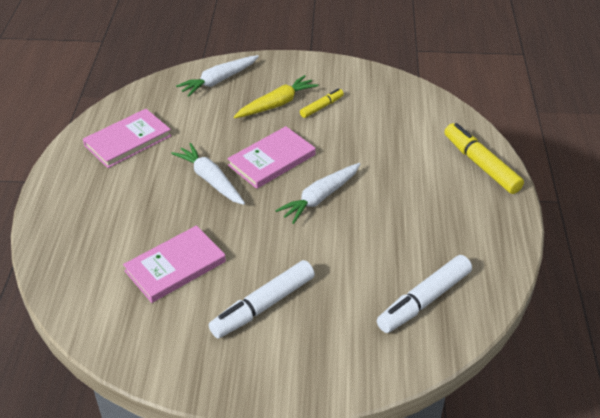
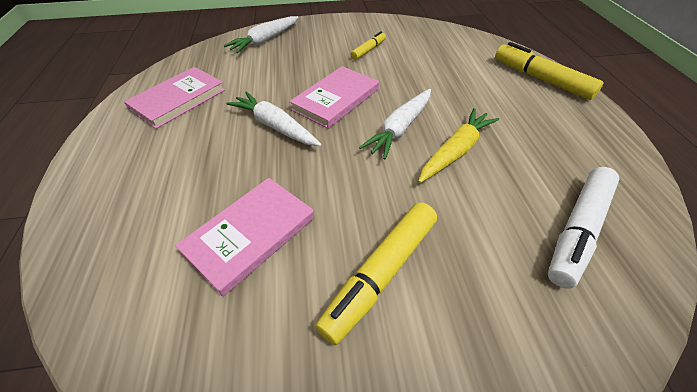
camera: 10 degrees left, 5 degrees up
white marker [209,260,315,338] -> yellow marker [315,202,437,345]
yellow carrot [234,75,318,118] -> yellow carrot moved to [418,108,499,183]

